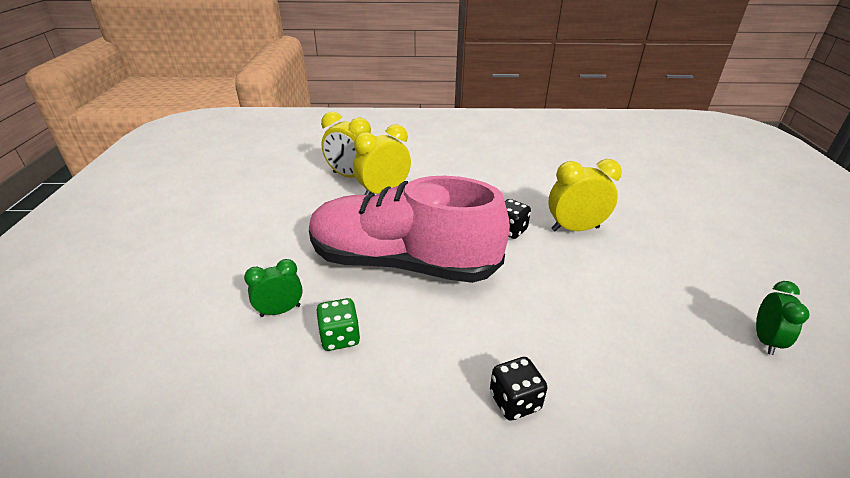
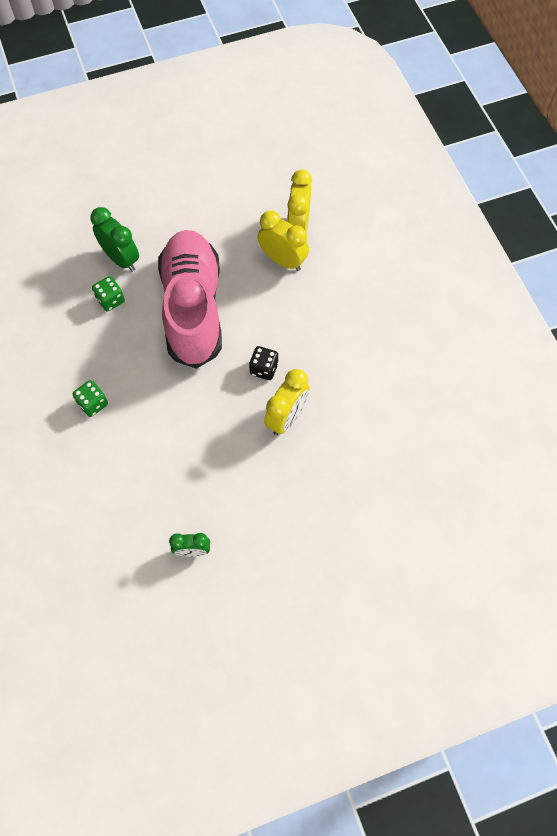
camera: 70 degrees right, 30 degrees up
green clock [244,259,303,317] -> green clock [90,207,139,272], size x1.57
black dice [490,357,548,421] -> green dice [72,380,108,417]
yellow clock [548,159,622,231] -> yellow clock turned 60 degrees clockwise [264,369,310,435]

